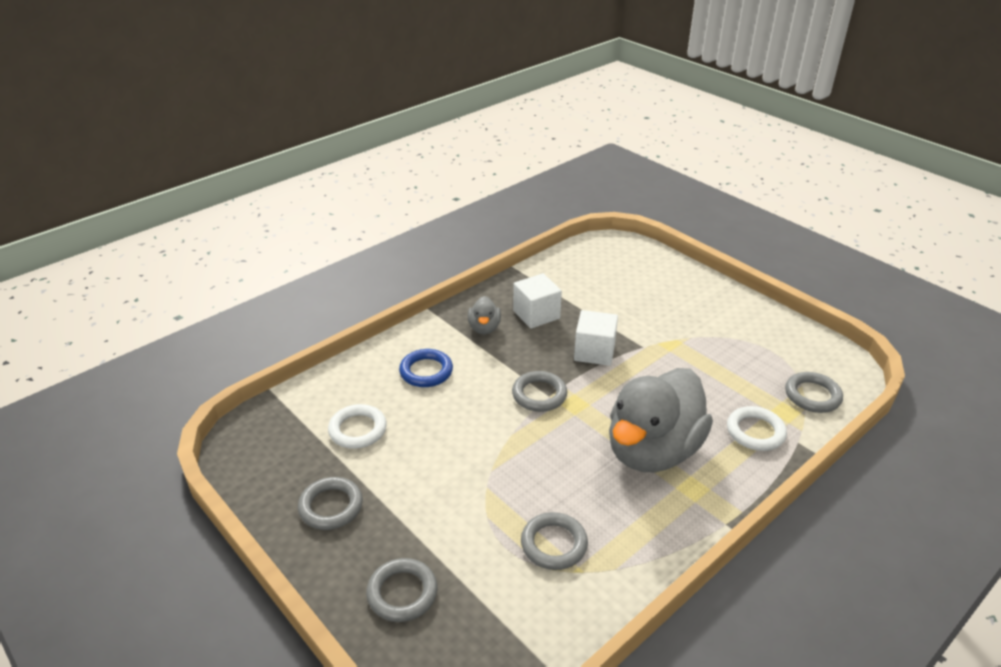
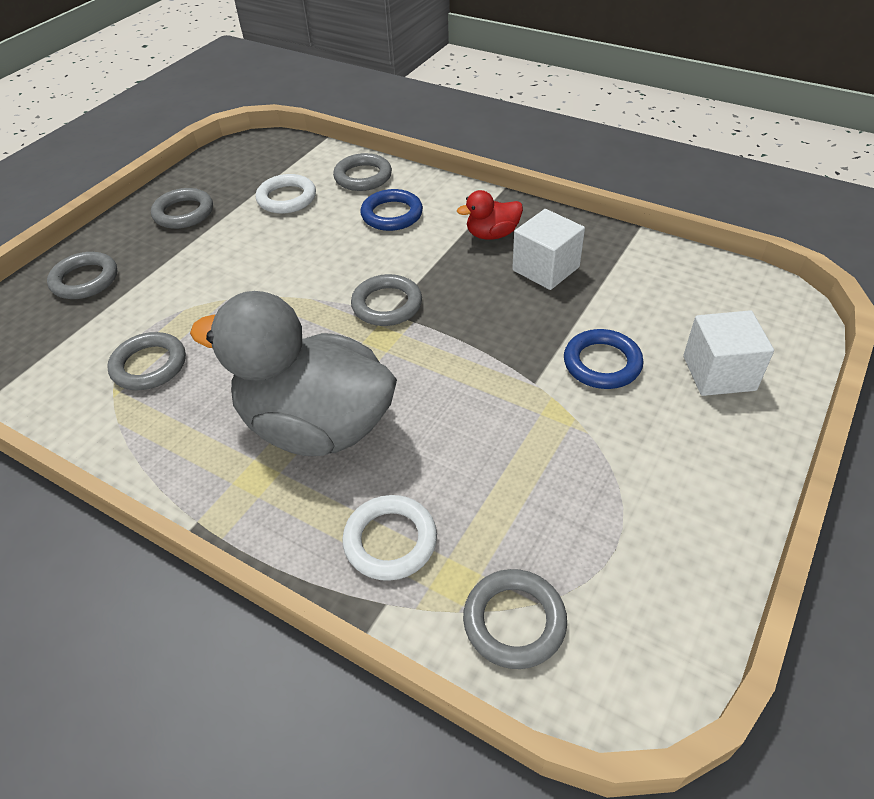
camera: 75 degrees right, 10 degrees up
grey duck [468,296,501,334] -> red duck [457,190,523,240]
white cube [574,310,618,366] -> white cube moved to [683,310,774,396]
none -> grey ring [333,153,392,191]
none -> blue ring [564,329,643,389]

